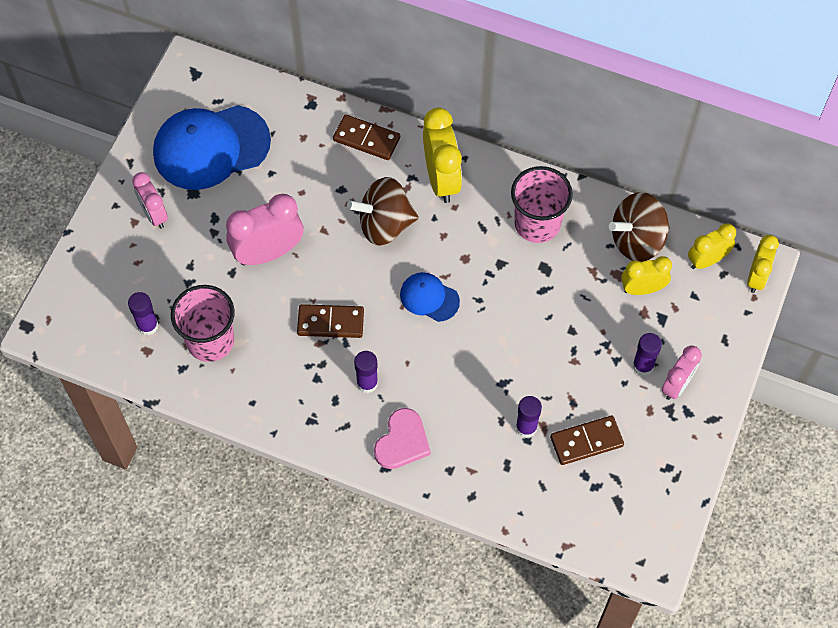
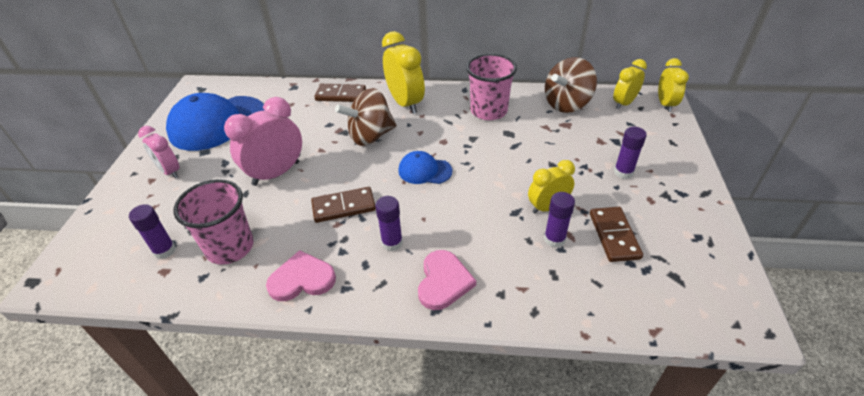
camera: 15 degrees left, 20 degrees down
brown domino [550,415,624,465] -> brown domino turned 60 degrees counterclockwise [590,207,643,262]
yellow clock [621,256,672,295] -> yellow clock moved to [528,160,575,214]
pink clock [662,345,702,400] -> none
none -> pink heart [266,250,336,301]

